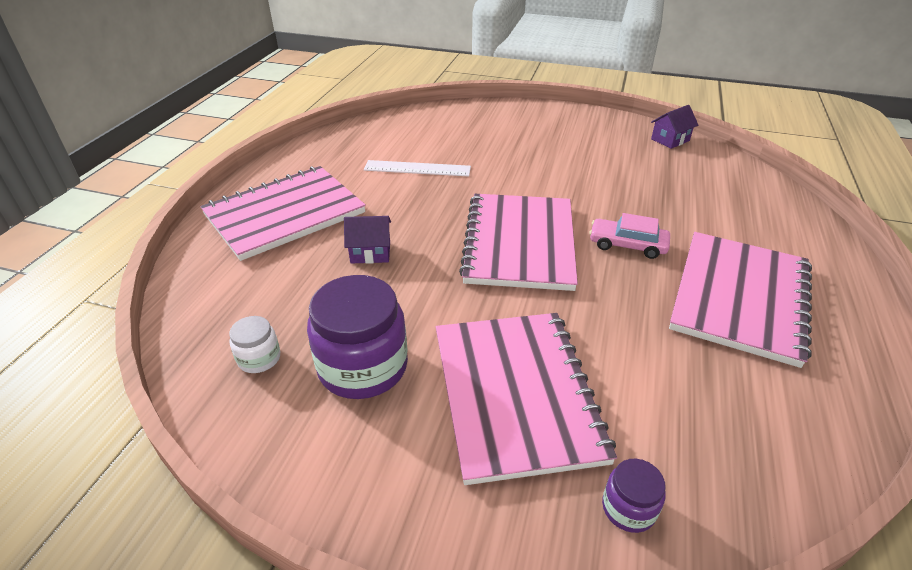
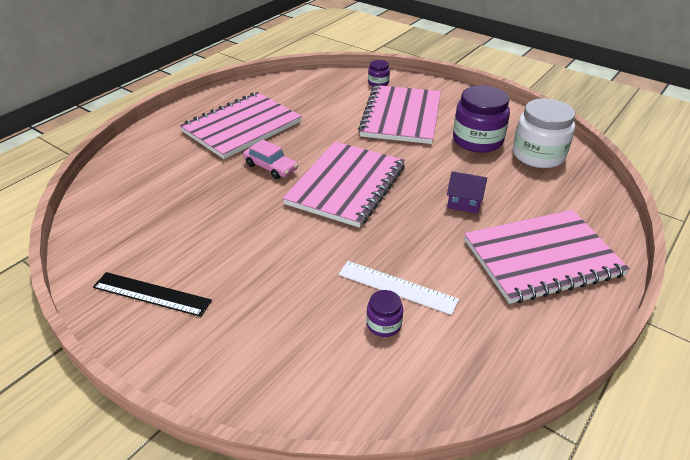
camera: 160 degrees left, 0 degrees up
white jar [229,316,280,373] -> white jar [513,98,575,168], size x2.07
purple house [651,105,698,149] -> none
none -> black ruler [93,272,212,317]
none -> purple jar [366,290,403,337]

